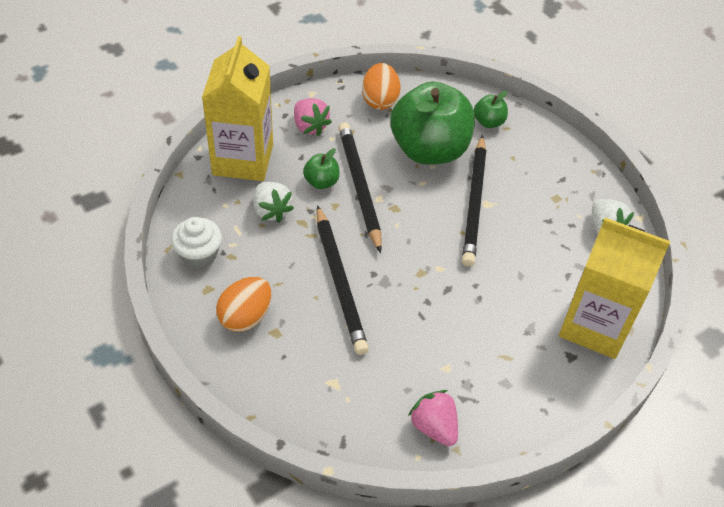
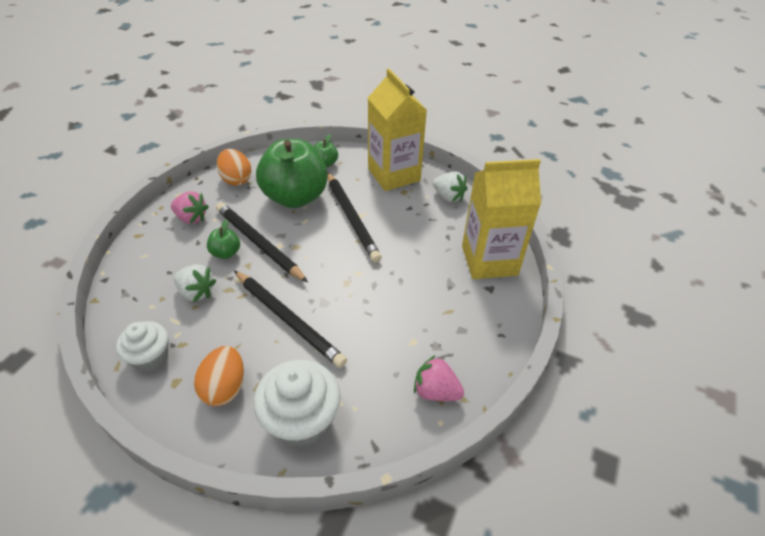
camera: 30 degrees left, 5 degrees down
yellow carton [202,36,273,181] -> yellow carton moved to [368,69,427,191]
none -> white cupcake [254,360,341,447]

